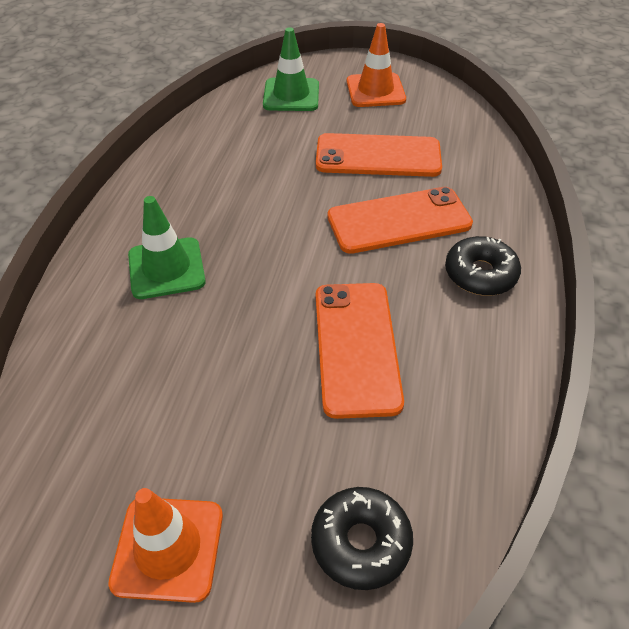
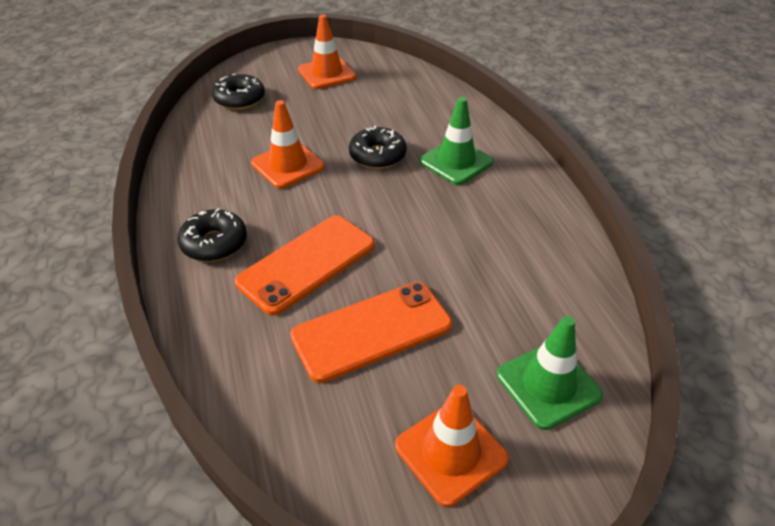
camera: 150 degrees right, 5 degrees down
orange phone [316,283,404,419] -> orange traffic cone [251,100,325,188]
none -> black donut [349,126,407,169]

